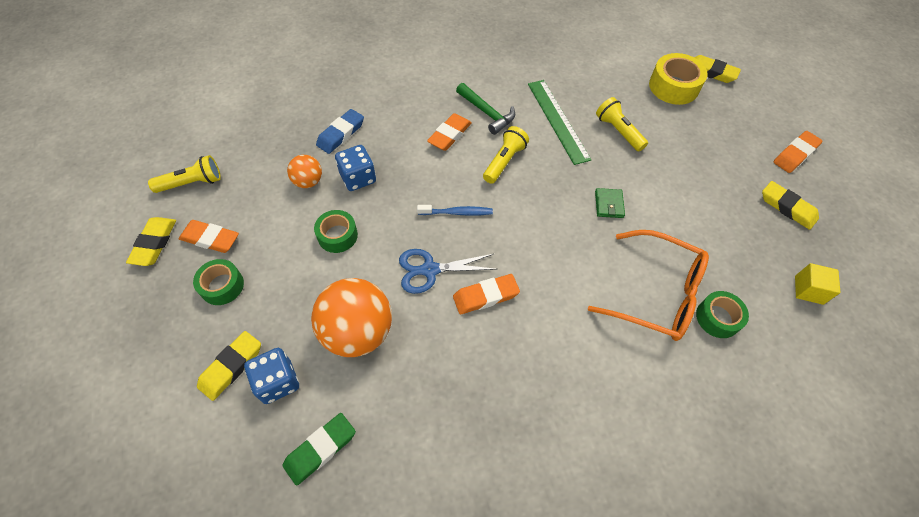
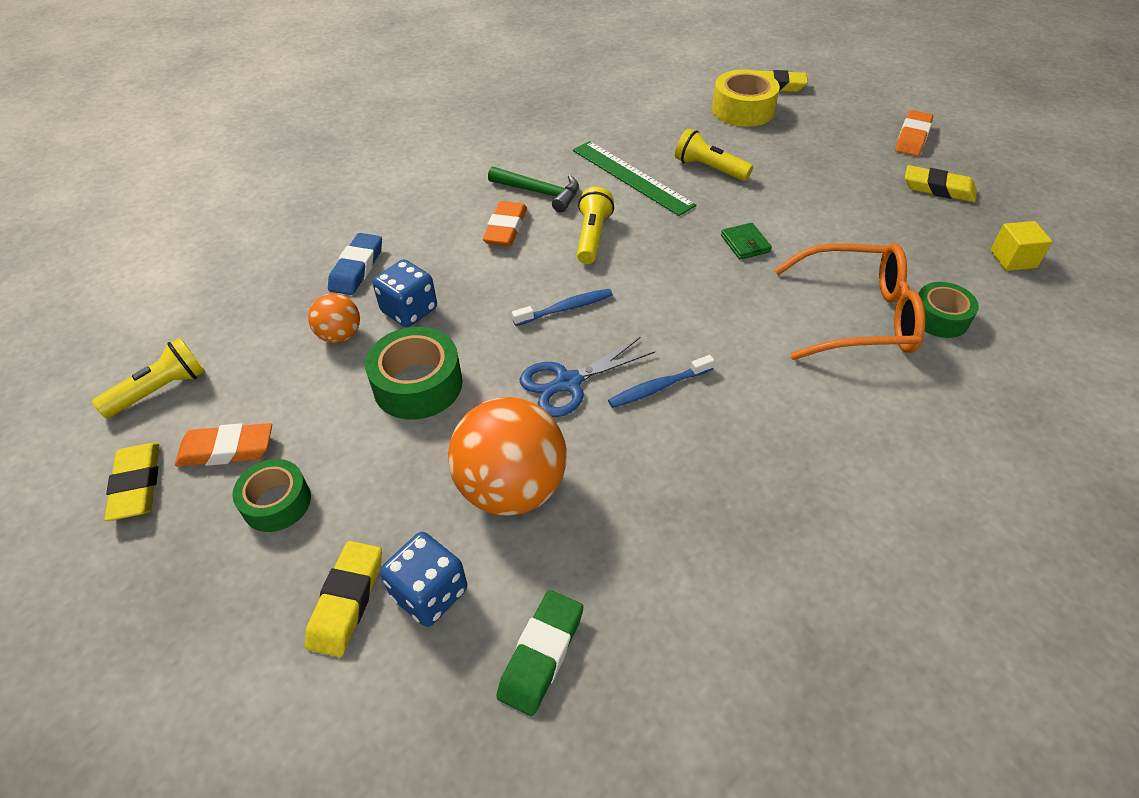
camera: 20 degrees left, 10 degrees down
green tape [314,210,358,253] -> green tape [365,327,463,420], size x1.50
orange eraser [453,274,520,314] -> blue toothbrush [608,355,715,408]

